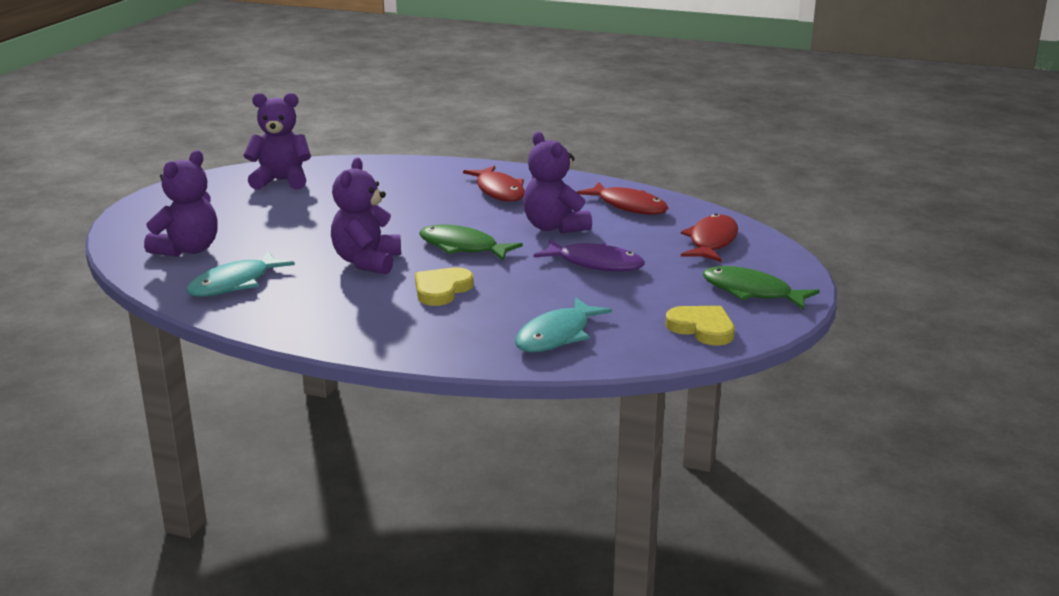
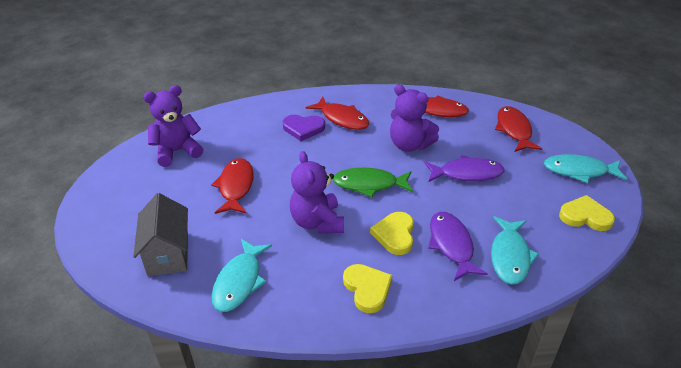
camera: 25 degrees left, 15 degrees up
purple teddy bear [144,150,217,257] -> grey house [133,193,188,276]
green fish [703,266,820,310] -> turquoise fish [544,154,627,183]
none -> red fish [211,158,254,214]
none -> purple heart [283,115,325,141]
none -> yellow heart [343,264,392,313]
none -> purple fish [428,212,488,281]

